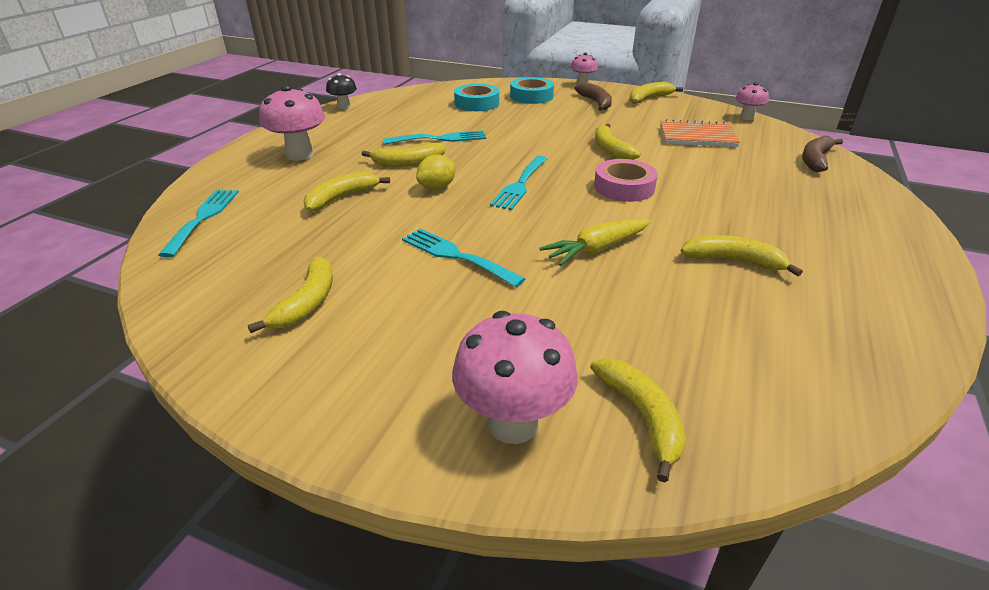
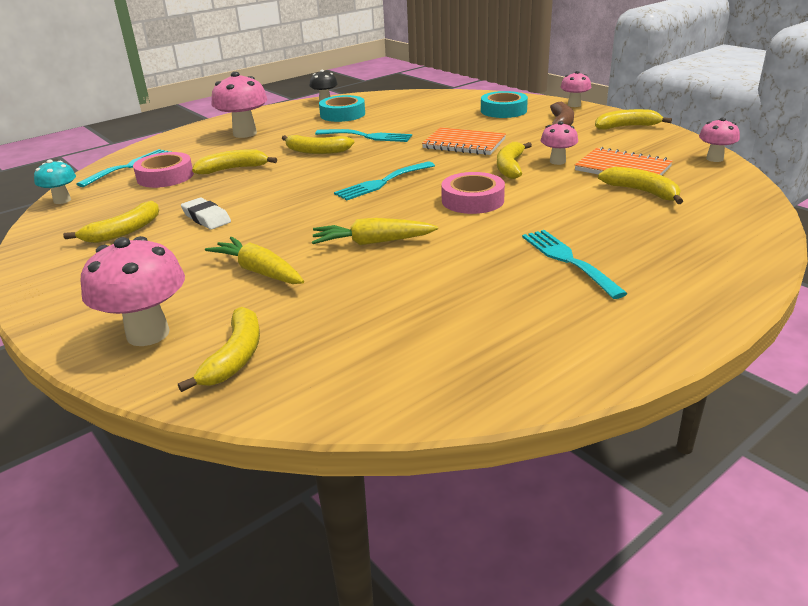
camera: 30 degrees right, 5 degrees down
turquoise fork [402,229,525,287] -> turquoise fork moved to [522,230,628,299]
yellow lemon [416,154,456,190] -> none
turquoise tape [454,84,499,111] -> turquoise tape moved to [319,95,365,122]
yellow banana [681,235,803,276] -> yellow banana moved to [598,167,683,204]
brown banana [802,136,843,172] -> none
none -> turquoise mushroom [34,159,76,204]
none -> pink tape [133,152,194,188]
none -> white eraser [181,198,231,230]
none -> yellow carrot [205,237,304,284]
none -> orange notebook [422,127,506,155]
none -> pink mushroom [541,121,578,165]

